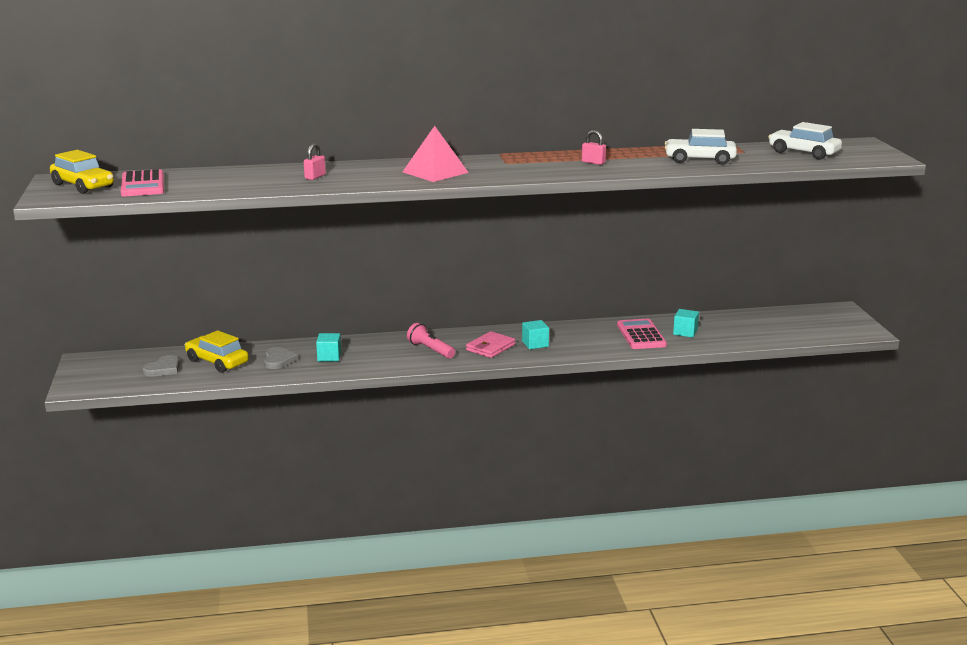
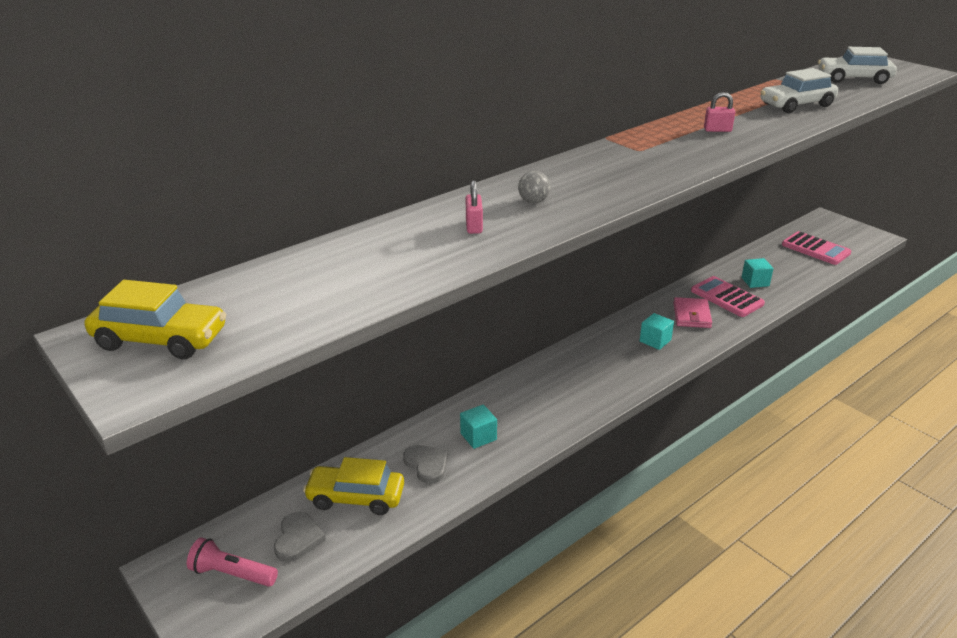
camera: 30 degrees left, 10 degrees up
pink calculator [121,169,164,196] -> pink calculator moved to [782,231,851,265]
pink pyramid [403,126,469,182] -> none
pink flashlight [407,323,455,358] -> pink flashlight moved to [187,537,278,587]
pink wallet [466,331,515,358] -> pink wallet moved to [673,297,712,328]
none -> grey ball [518,171,551,203]

